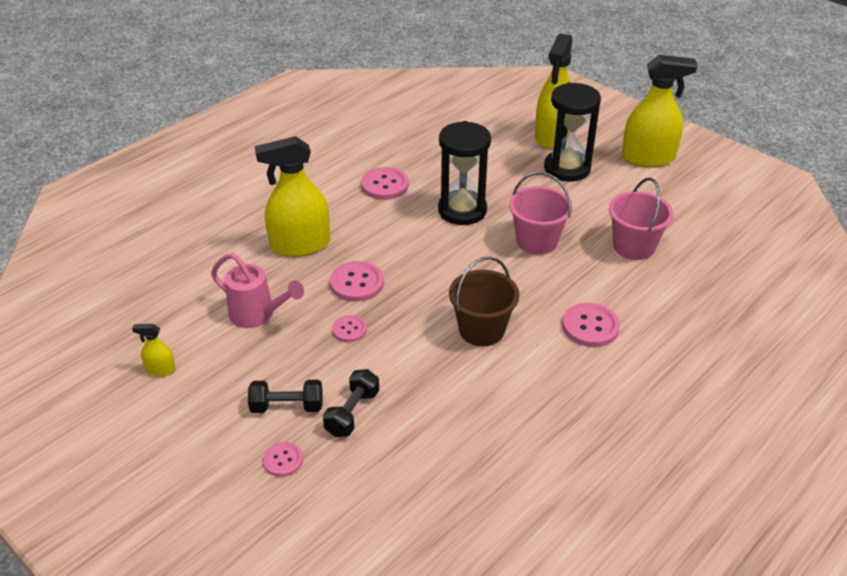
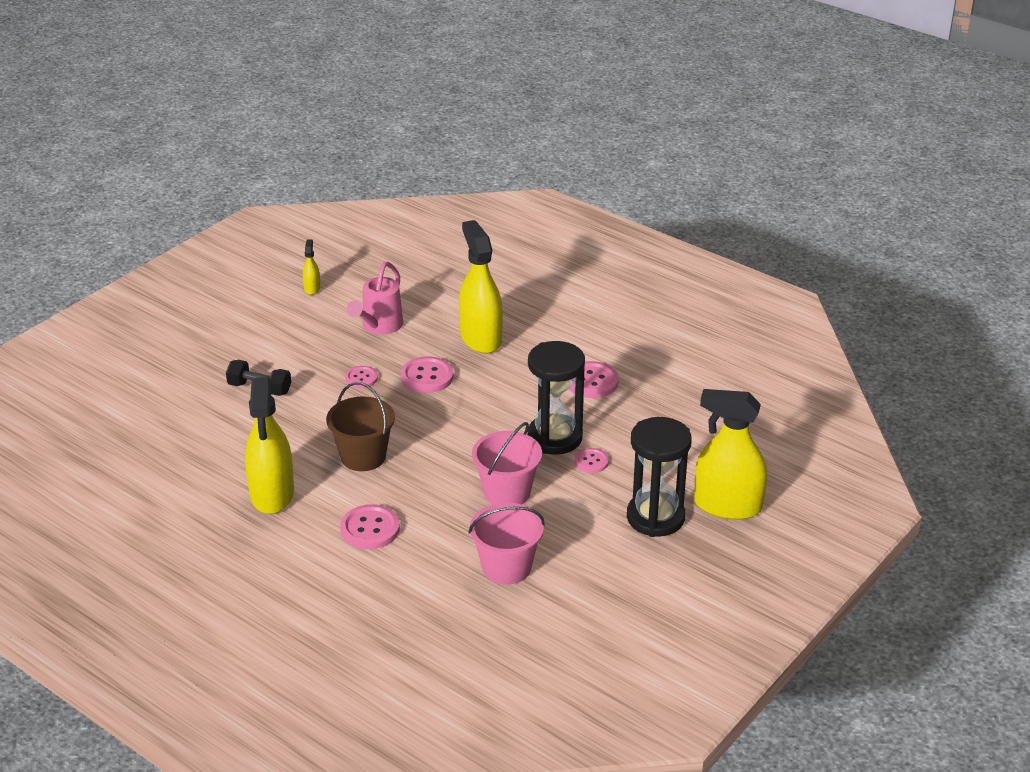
camera: 85 degrees right, 5 degrees down
black dumbbell [248,380,323,413] -> none
pink button [263,442,303,477] -> pink button moved to [574,448,609,473]
yellow spray bottle [622,55,697,167] -> yellow spray bottle moved to [245,377,294,514]

